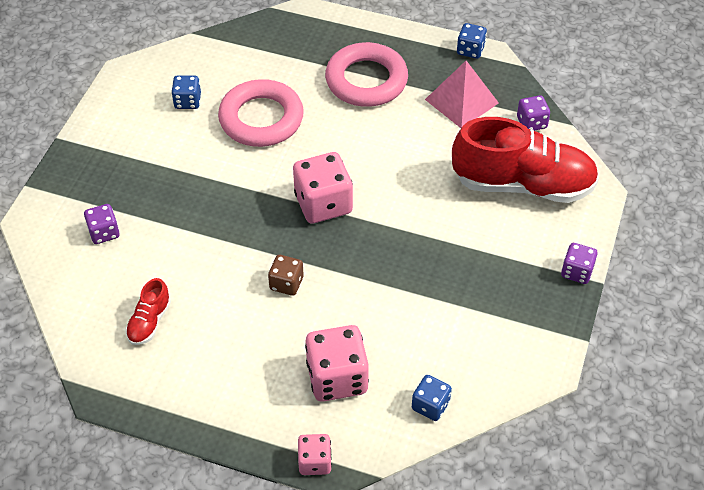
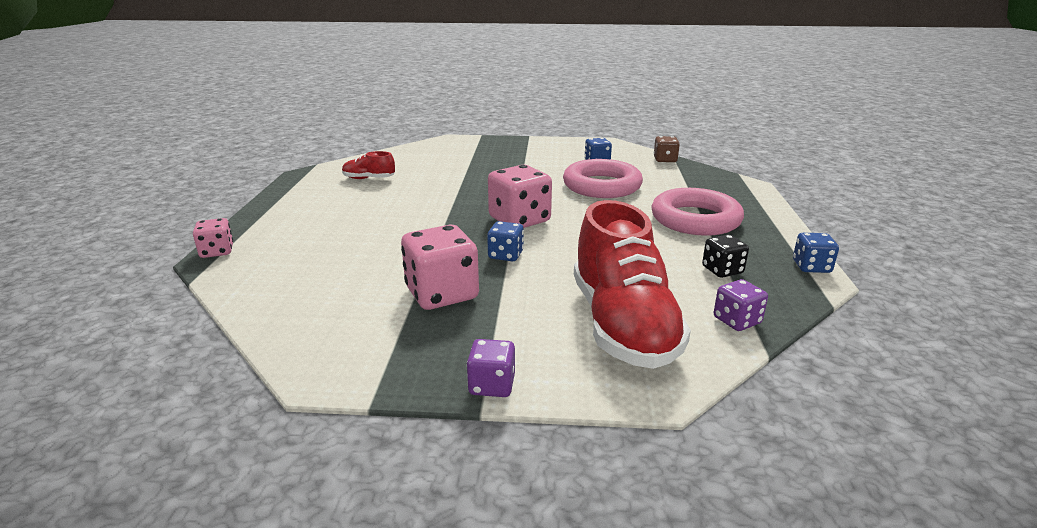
camera: 75 degrees right, 25 degrees down
purple dice [84,204,120,244] -> none
brown dice [268,255,304,296] -> brown dice moved to [654,136,680,162]
pink dice [305,325,369,402] -> pink dice moved to [401,225,479,310]
blue dice [412,375,452,421] -> blue dice moved to [487,221,524,261]
pink pyramid [425,61,499,128] -> black dice [702,235,749,278]

